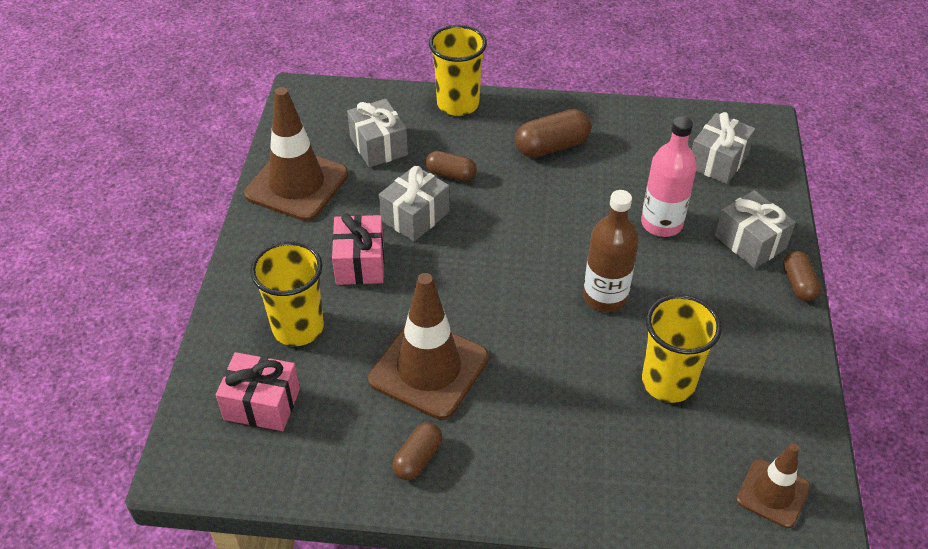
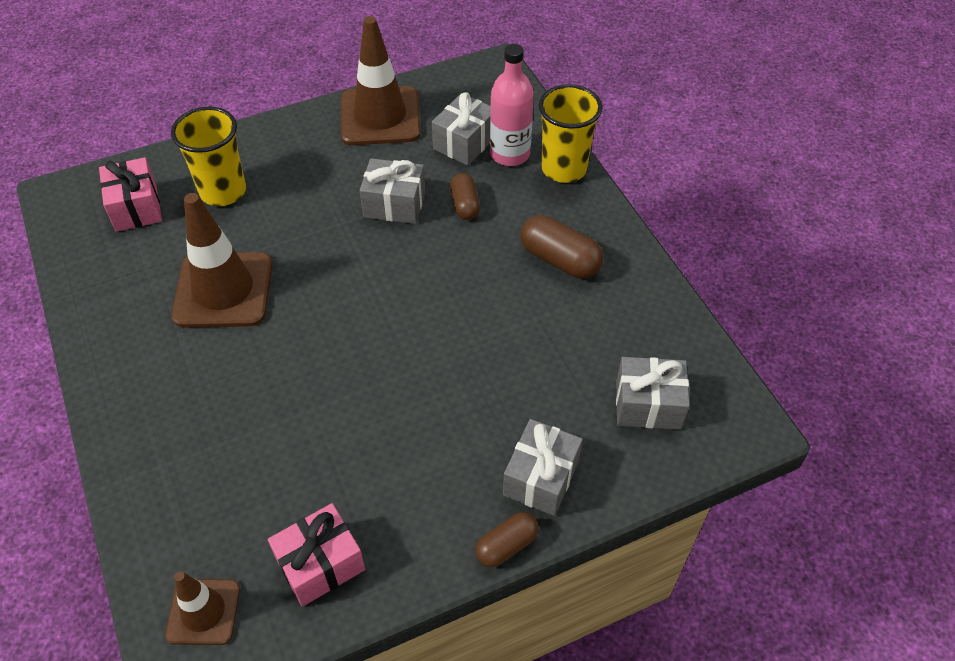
camera: 60 degrees right, 5 degrees up
pink gift [332,213,384,285] -> pink gift moved to [268,503,365,607]
brown capsule [392,422,442,480] -> none
brown bottle [583,190,639,312] -> none
pink bottle [641,116,697,237] -> pink bottle moved to [490,44,534,166]
yellow cup [642,294,722,403] -> none

